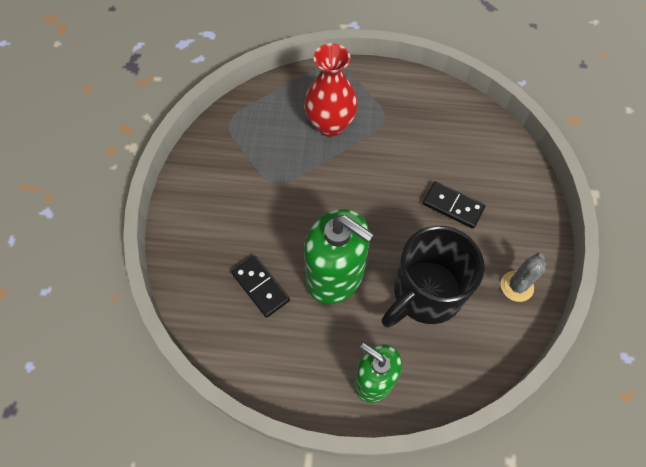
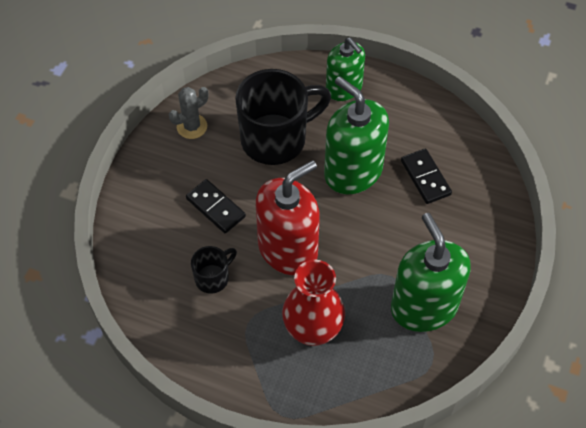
camera: 165 degrees left, 5 degrees down
none -> black mug [191,246,237,294]
none -> red soap dispenser [256,160,320,275]
none -> green soap dispenser [391,213,471,332]

